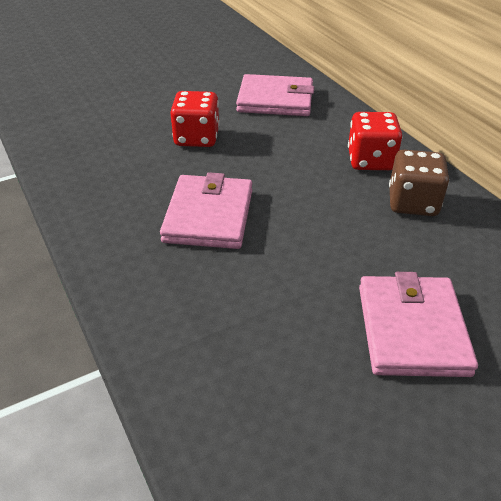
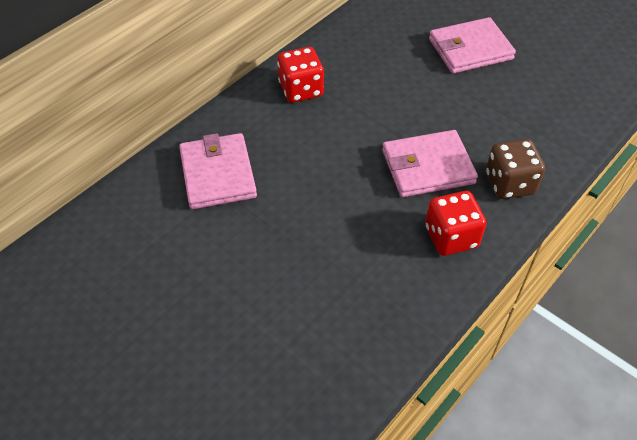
camera: 110 degrees left, 10 degrees up
red dice [170,91,220,147] -> red dice moved to [425,191,487,256]
brown dice [389,150,449,216] -> brown dice moved to [486,139,545,199]

